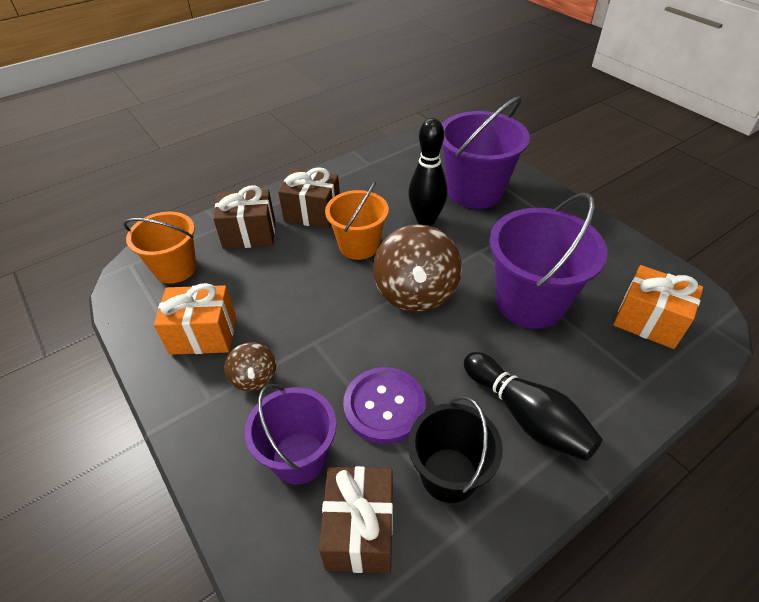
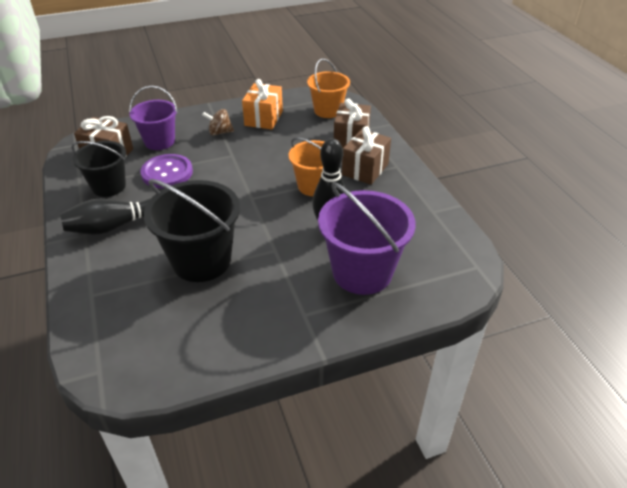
camera: 105 degrees right, 5 degrees down
brown spinning top [373,224,462,312] -> none
purple bucket [489,193,607,329] -> black bucket [144,179,240,282]
orange gift [613,265,703,349] -> none

